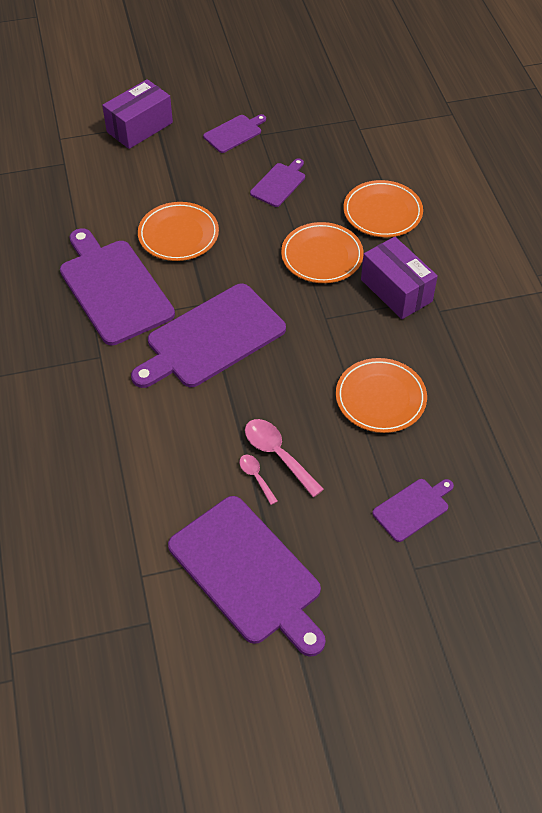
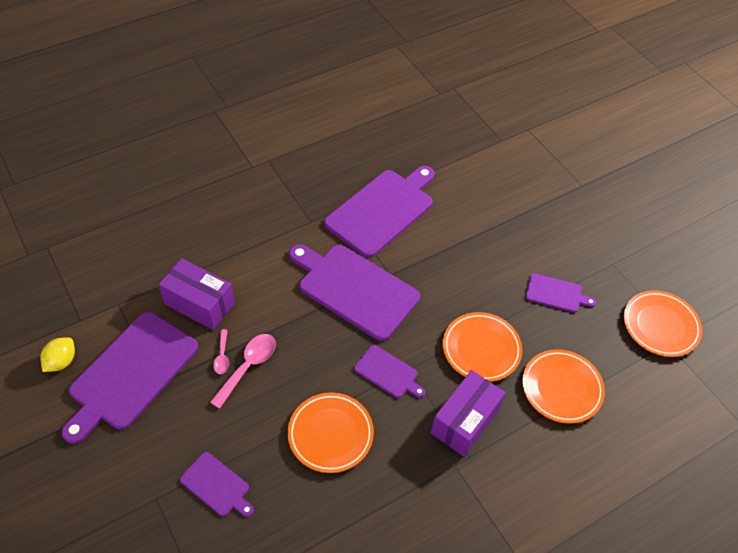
camera: 70 degrees right, 0 degrees up
purple box [102,79,173,149] -> purple box moved to [158,258,235,330]
orange plate [138,202,219,261] -> orange plate moved to [624,290,702,357]
purple cutting board [203,114,266,153] -> purple cutting board moved to [354,345,425,398]
pink spoon [239,455,278,505] -> pink spoon turned 135 degrees clockwise [213,329,229,374]
none -> yellow lemon [40,337,75,372]

